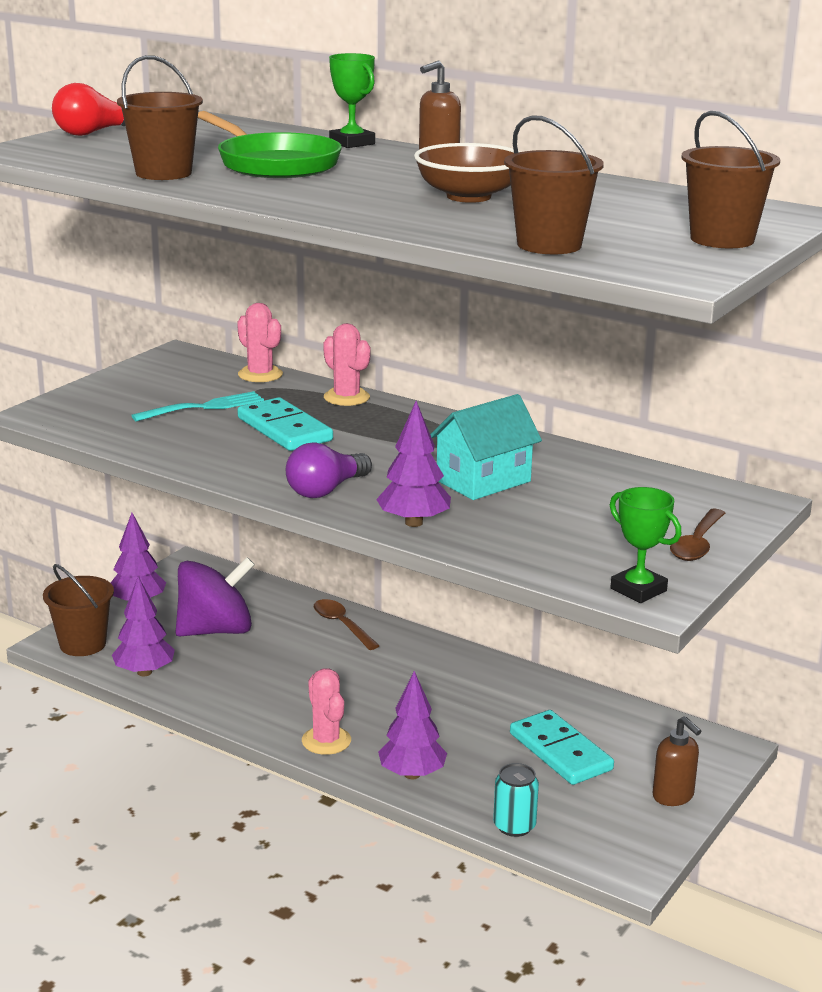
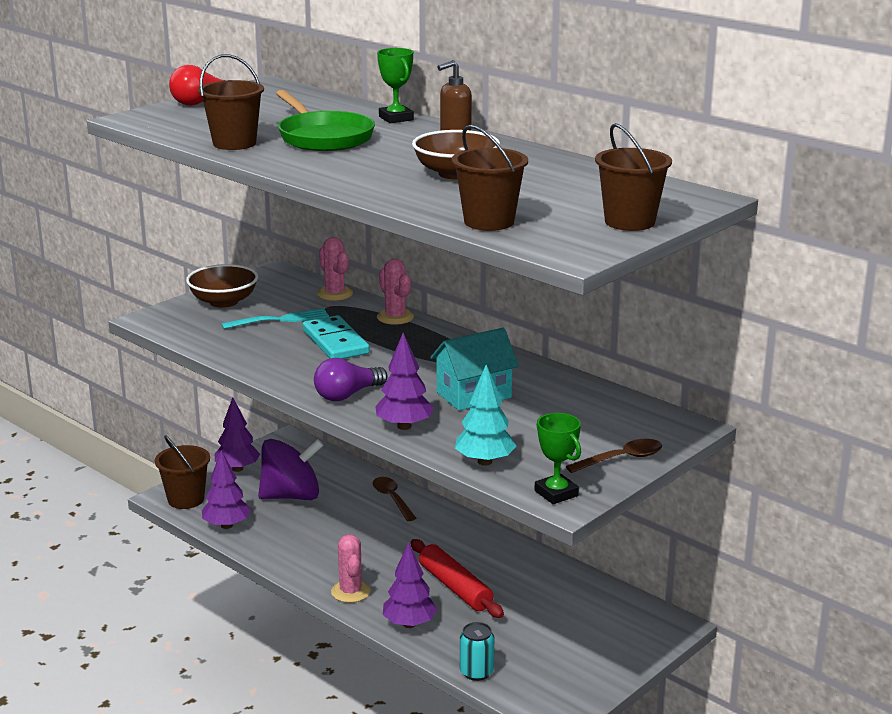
camera: 10 degrees right, 0 degrees up
turquoise domino [510,710,614,785] -> none
brown soap dispenser [653,716,701,806] -> none
brown spoon [670,509,725,561] -> brown spoon turned 150 degrees counterclockwise [566,439,662,473]
none -> brown bowl [186,264,258,308]
none -> red rolling pin [411,539,504,618]
none -> turquoise tree [455,364,516,466]

